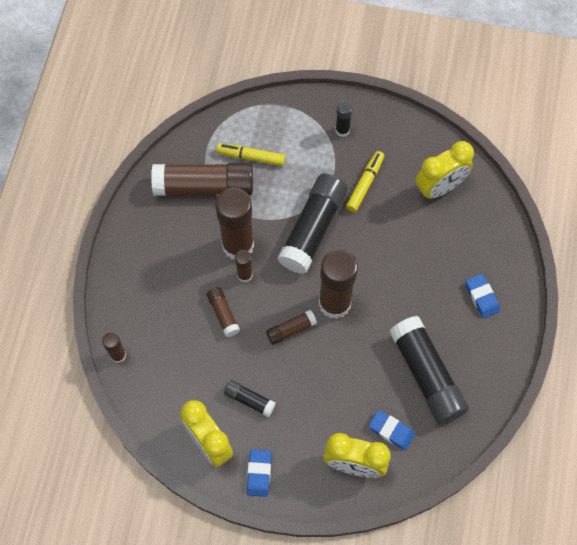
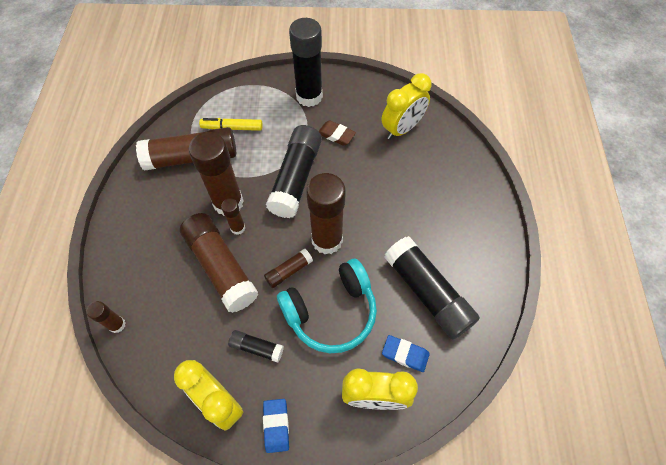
camera: 10 degrees left, 5 degrees down
brown glue stick [207,287,240,337] -> brown glue stick [180,213,259,313], size x2.09
black glue stick [335,101,353,137] -> black glue stick [289,18,323,107], size x2.09
yellow marker [346,151,384,212] -> brown eraser [319,120,356,146]
blue eraser [465,274,500,318] -> none
none -> turquoise headphones [277,259,377,353]

